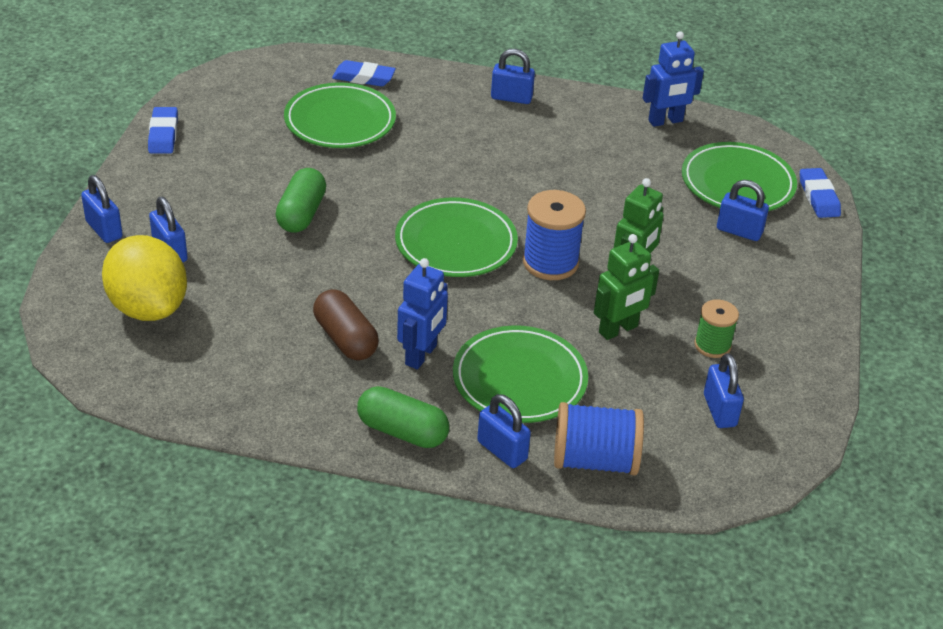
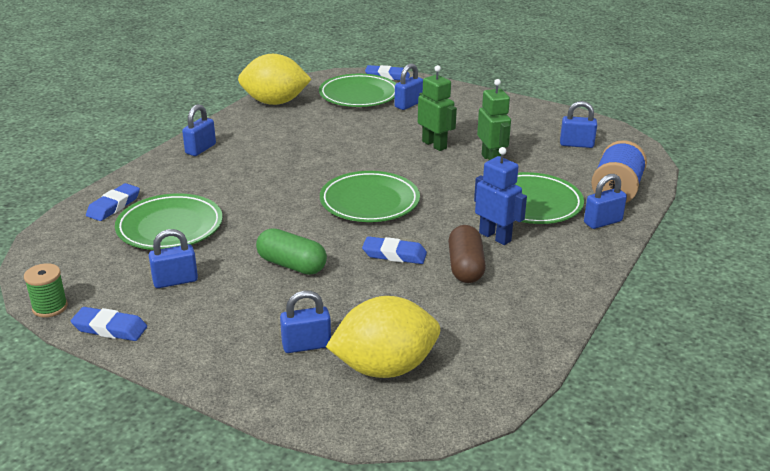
camera: 70 degrees left, 10 degrees down
blue padlock [81,175,123,243] -> blue padlock moved to [149,229,198,288]
brown capsule [313,289,379,360] -> brown capsule turned 75 degrees counterclockwise [448,225,486,283]
green capsule [357,386,449,448] -> none
blue spool [522,190,586,280] -> none
blue robot [643,31,704,127] -> yellow lemon [238,54,312,105]
green spool [694,299,739,358] -> green spool moved to [24,263,68,318]
none -> blue eraser [362,236,427,264]

